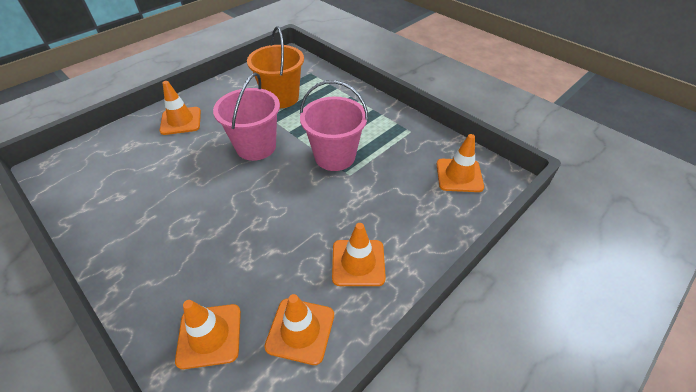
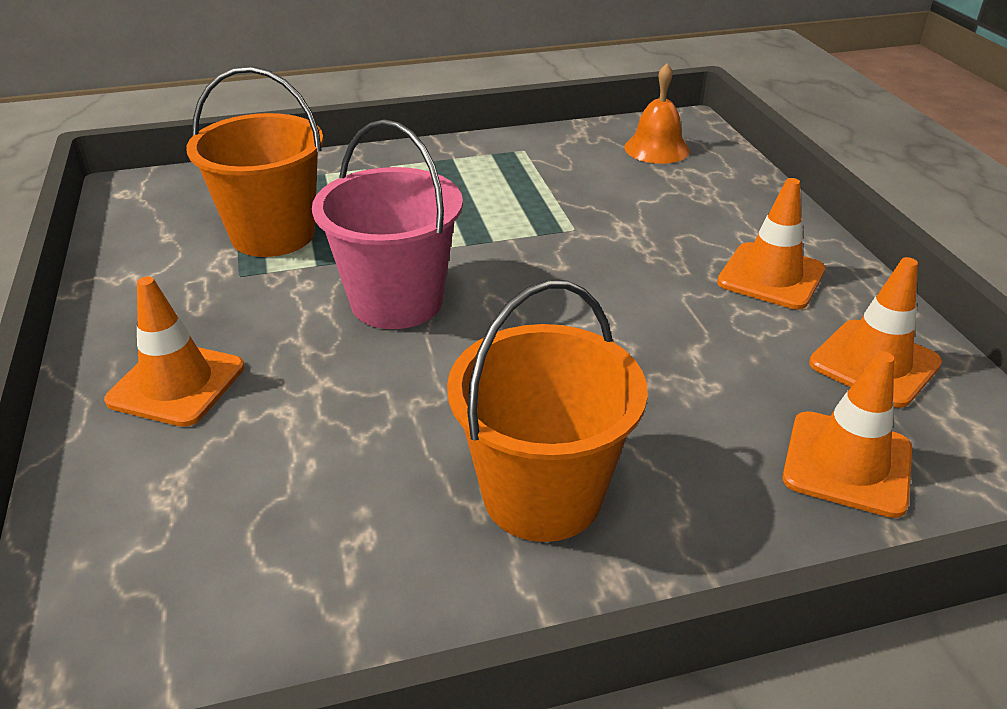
camera: 60 degrees left, 10 degrees down
pink bucket [300,80,368,171] -> none
orange traffic cone [436,134,484,192] -> orange bell [624,63,690,164]
none -> orange bucket [447,280,648,542]

